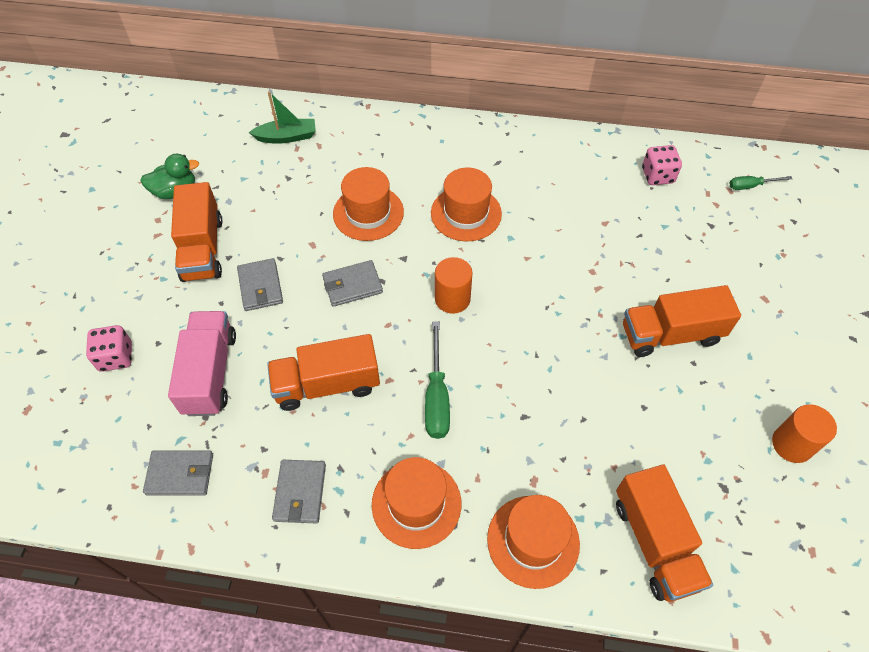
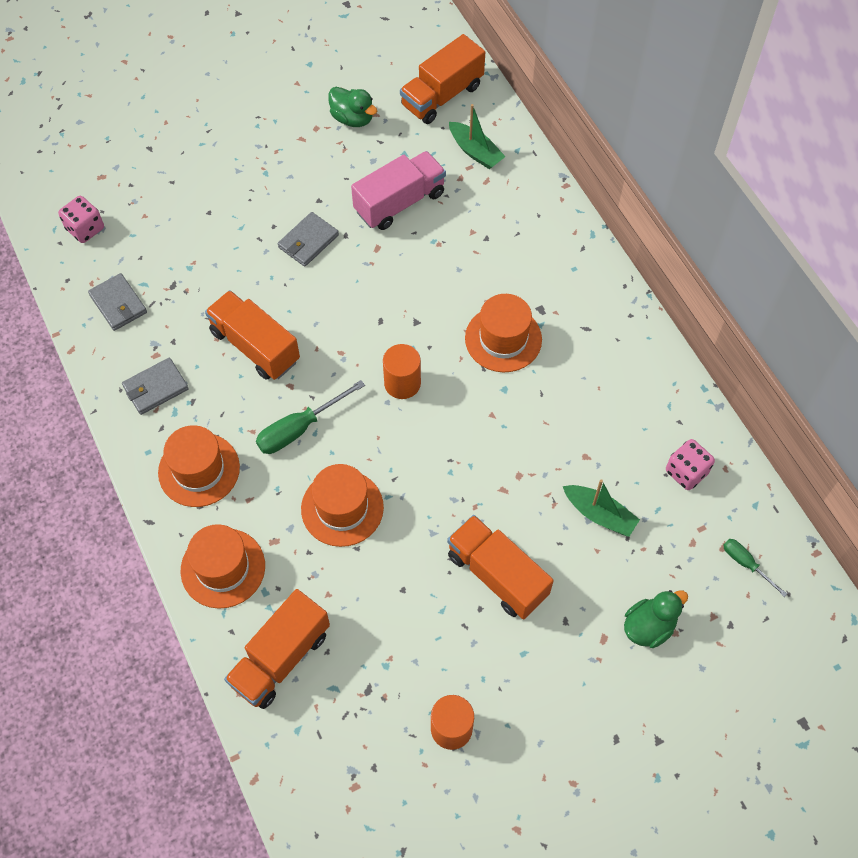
camera: 55 degrees right, 5 degrees up
pink dice [86,325,132,372] -> pink dice moved to [58,196,104,243]
pink truck [168,311,236,416] -> pink truck moved to [351,151,446,230]
orange truck [171,182,222,282] -> orange truck moved to [400,34,485,124]
grey wallet [322,260,383,307] -> none
orange hat [333,167,404,241] -> orange hat moved to [301,464,384,547]
none -> green boat [563,479,640,537]
none -> green duck [624,590,688,648]

